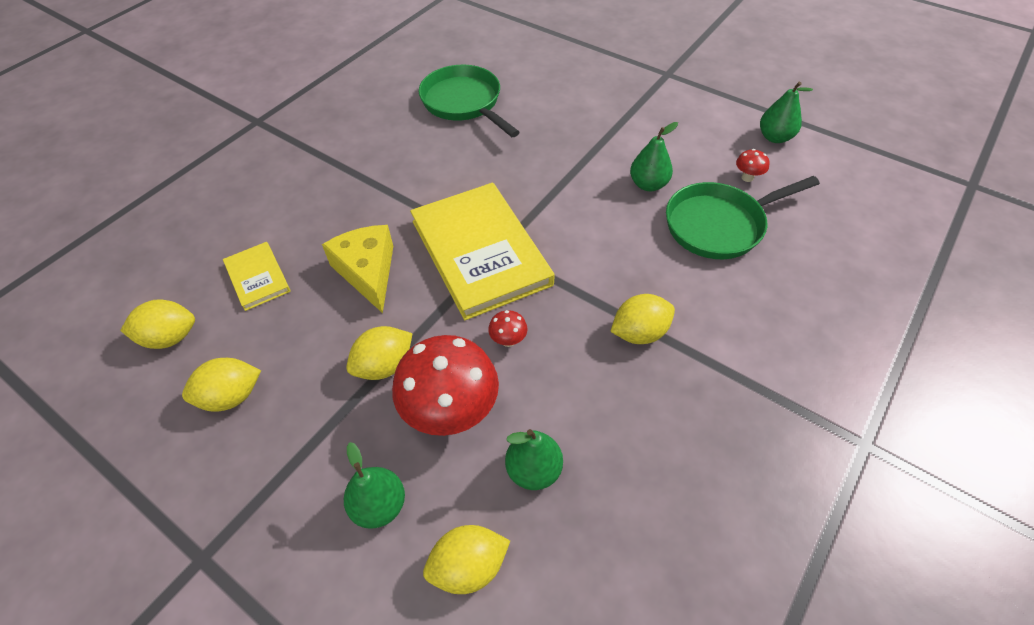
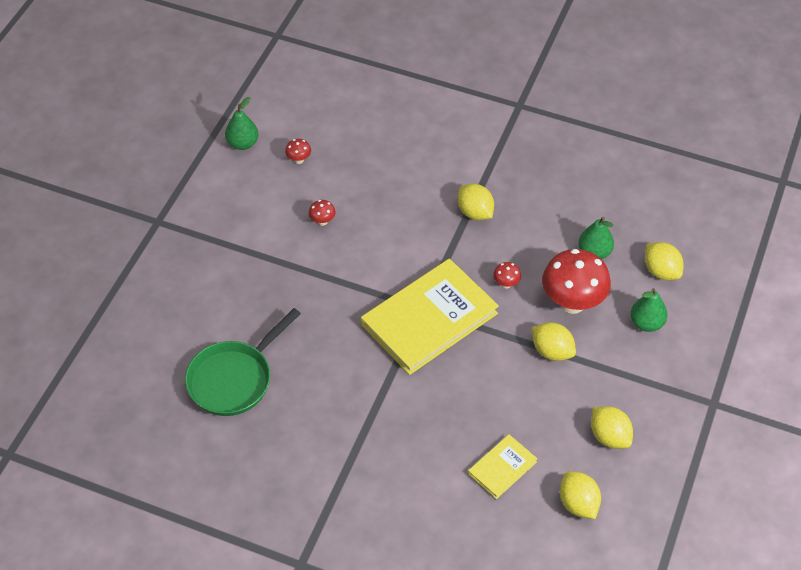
camera: 105 degrees left, 0 degrees up
yellow cheese [322,225,393,313] -> none
green pear [630,122,678,191] -> red mushroom [309,200,336,226]
green pan [666,176,820,259] -> none

